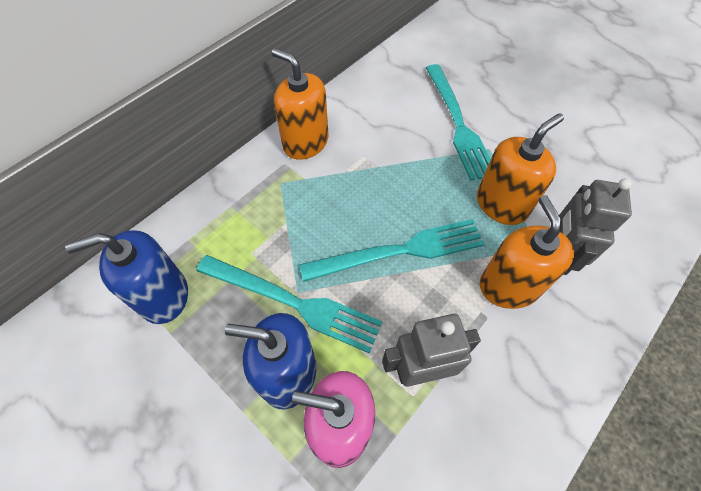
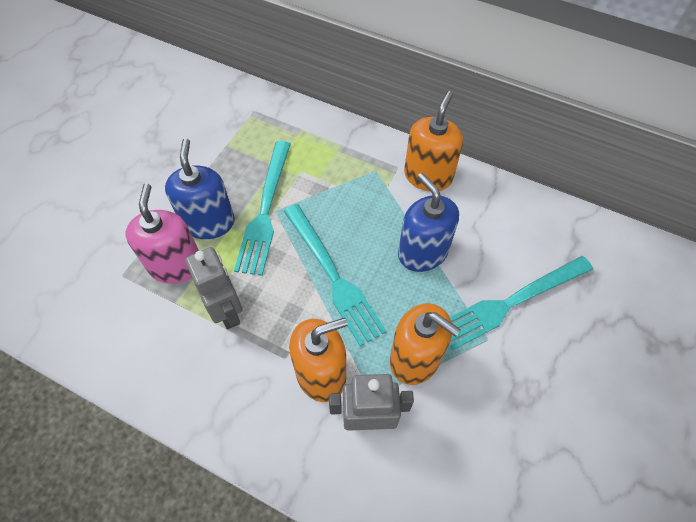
camera: 75 degrees right, 0 degrees up
blue soap dispenser [65,230,188,324] -> blue soap dispenser moved to [398,173,459,272]

